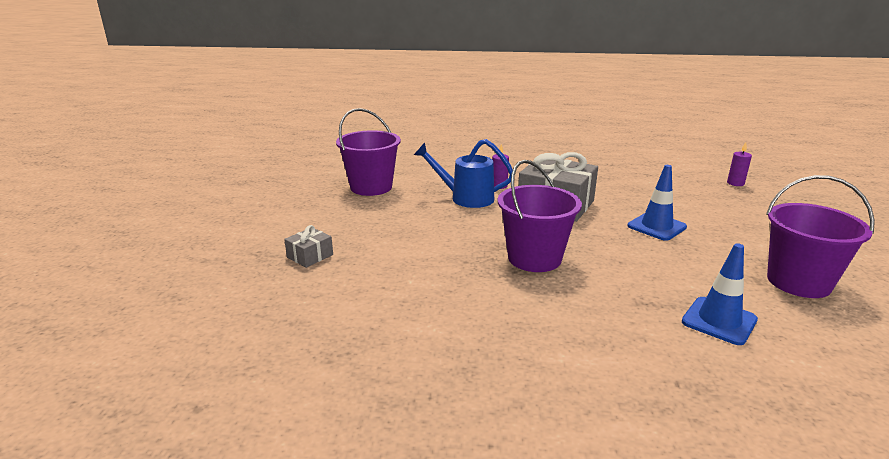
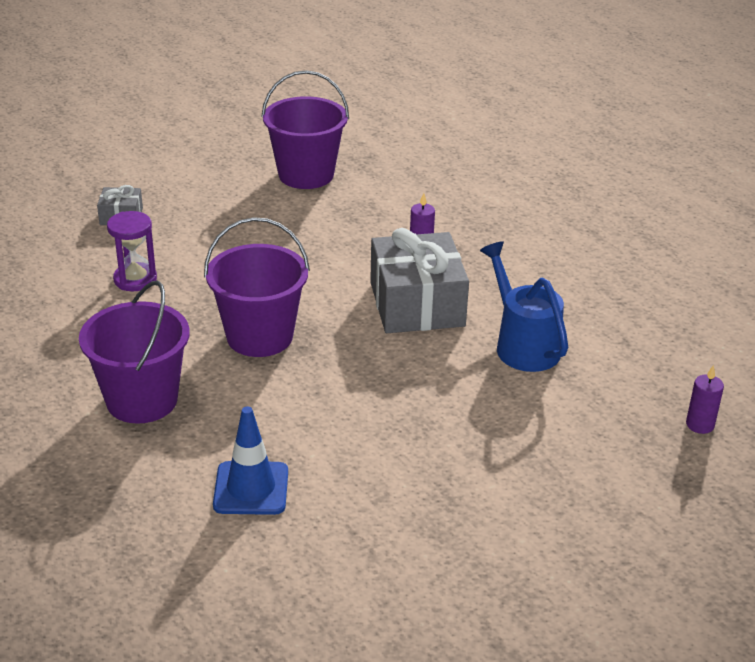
camera: 50 degrees right, 10 degrees up
blue watering can [414,139,513,208] -> blue watering can moved to [480,241,568,372]
blue traffic cone [627,165,687,241] -> none
purple bucket [766,175,875,298] -> purple bucket moved to [79,281,190,424]
none -> purple hourglass [107,211,157,291]

